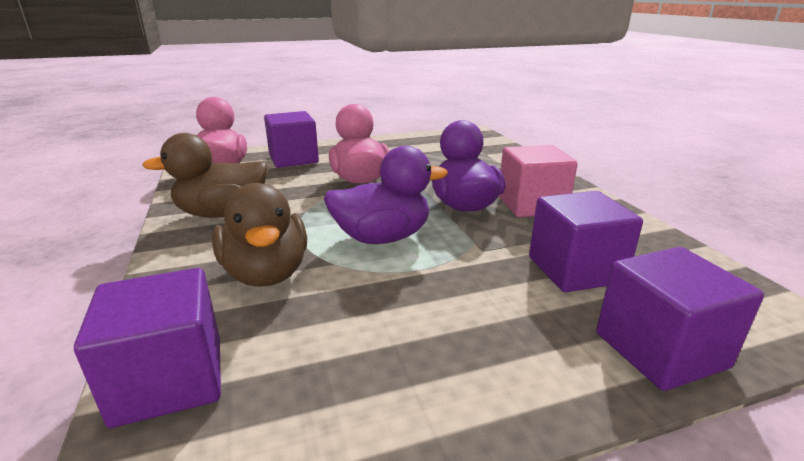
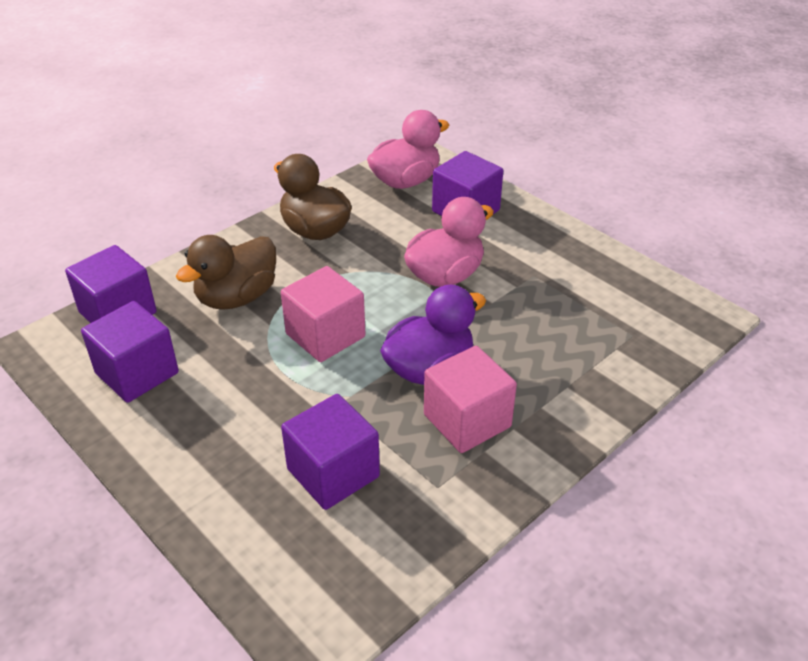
camera: 65 degrees right, 15 degrees up
purple duck [324,146,448,244] -> pink cube [281,266,366,362]
purple cube [596,247,764,391] -> purple cube moved to [81,301,179,403]

